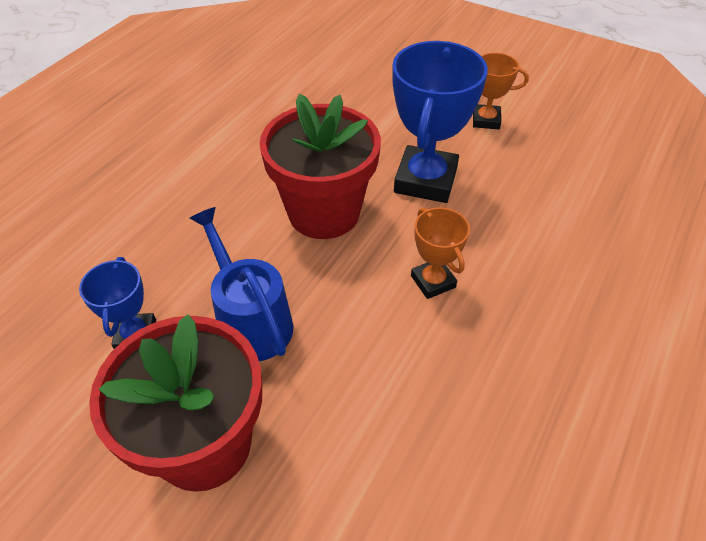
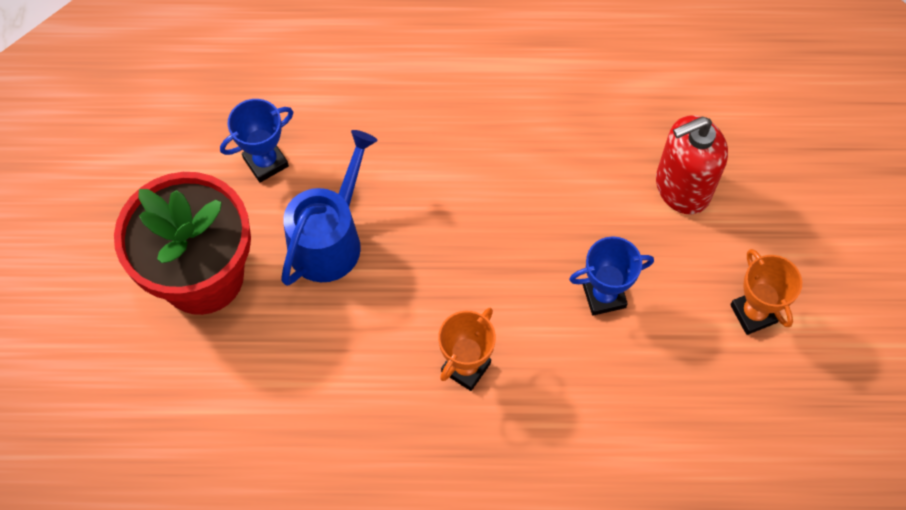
camera: 60 degrees right, 15 degrees up
red flower pot [259,94,381,239] -> none
blue trophy [392,41,488,203] -> blue trophy [569,236,654,316], size x0.54
none -> red soap dispenser [656,116,728,214]

